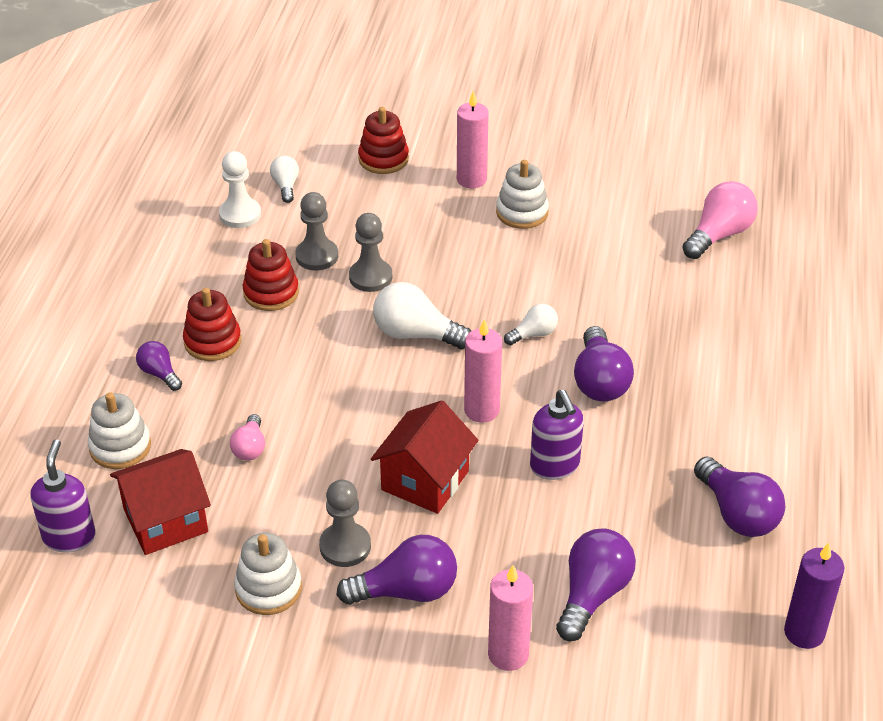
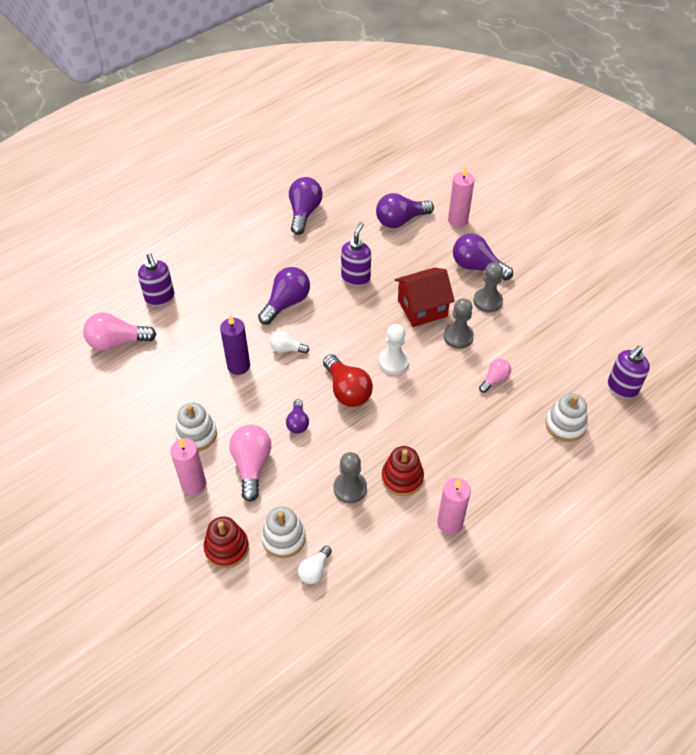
camera: 140 degrees left, 10 degrees up
red house [110,449,211,555] -> none
purple light bulb [136,341,182,391] -> purple light bulb moved to [286,399,309,434]
red stacking toy [183,288,241,361] -> none
white pawn [219,151,261,228] -> white pawn moved to [379,324,409,375]
white stacking toy [234,533,302,615] -> white stacking toy moved to [261,506,306,558]
grey pawn [349,213,392,292] -> grey pawn moved to [444,298,474,349]
white light bulb [373,282,471,349] -> red light bulb [323,354,373,407]
pink candle [464,319,502,423] -> pink candle moved to [437,478,471,534]
purple candle [784,543,844,649] -> purple candle moved to [220,315,250,375]
none -> purple soap dispenser [138,253,175,306]
none -> pink light bulb [229,425,271,502]

